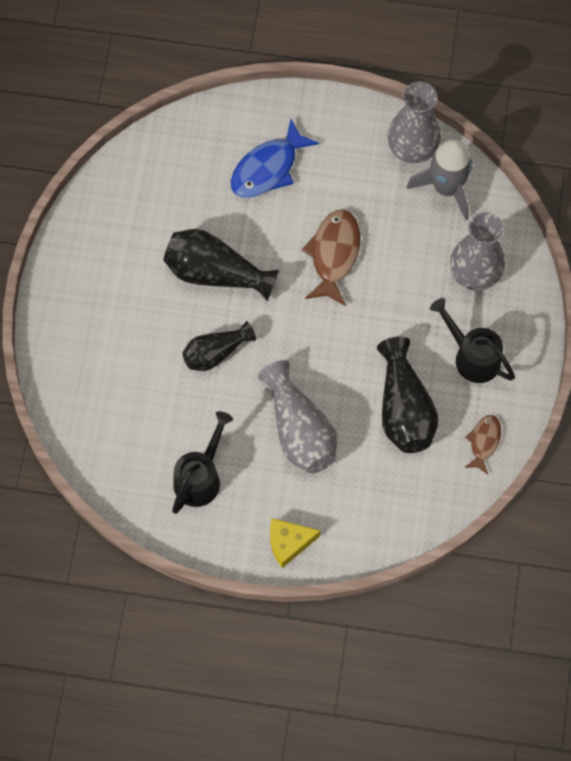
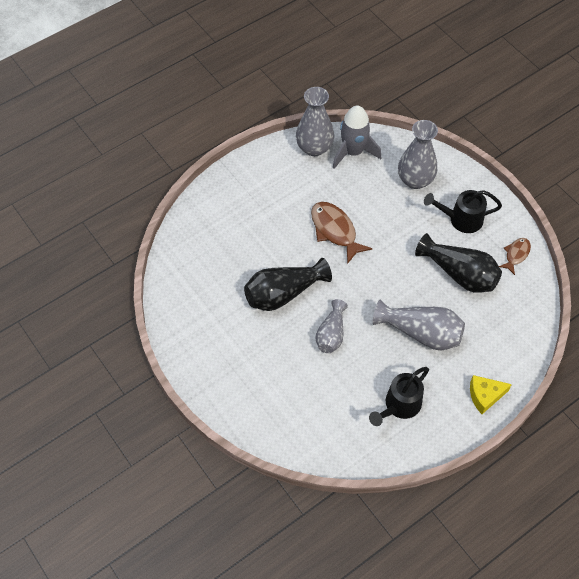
camera: 45 degrees left, 10 degrees down
black watering can [172,411,233,514] -> black watering can turned 120 degrees counterclockwise [369,367,429,426]
black vase [182,321,256,371] -> grey vase [315,299,348,353]
blue fish [231,119,319,198] -> none
yellow cheese [270,518,321,568] -> yellow cheese turned 45 degrees clockwise [470,375,512,414]
brown fish [464,415,501,475] -> brown fish turned 60 degrees clockwise [499,238,531,275]

